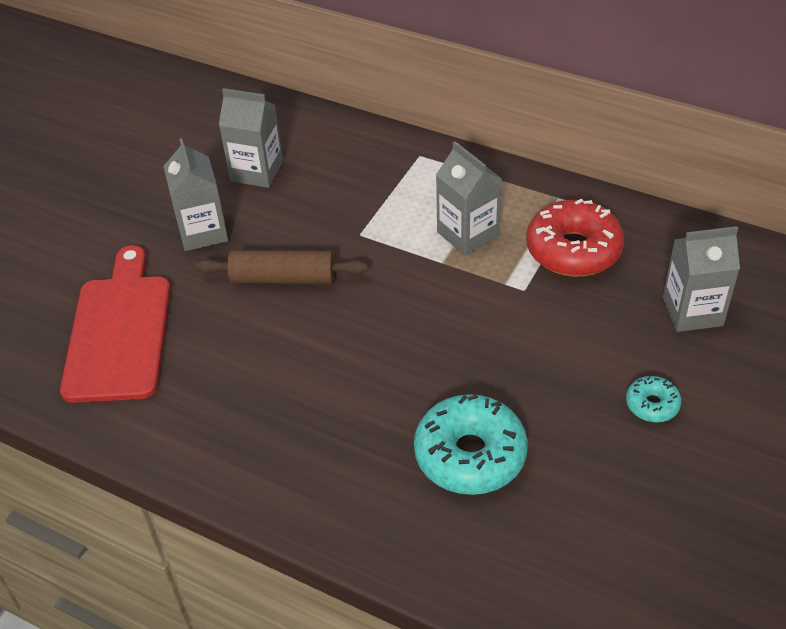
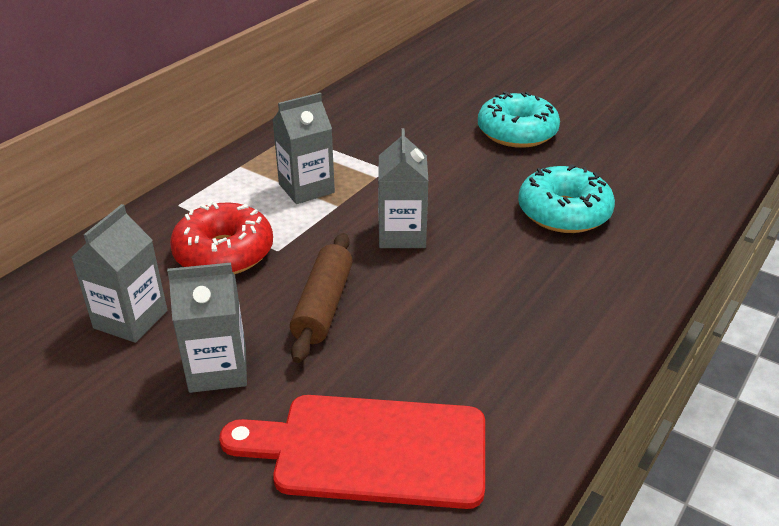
camera: 85 degrees left, 10 degrees down
red donut [526,199,624,276] -> red donut moved to [170,201,273,274]
turquoise donut [626,376,681,422] -> turquoise donut [478,91,560,148], size x2.03
grey carton [663,226,740,332] -> grey carton moved to [378,128,428,248]

